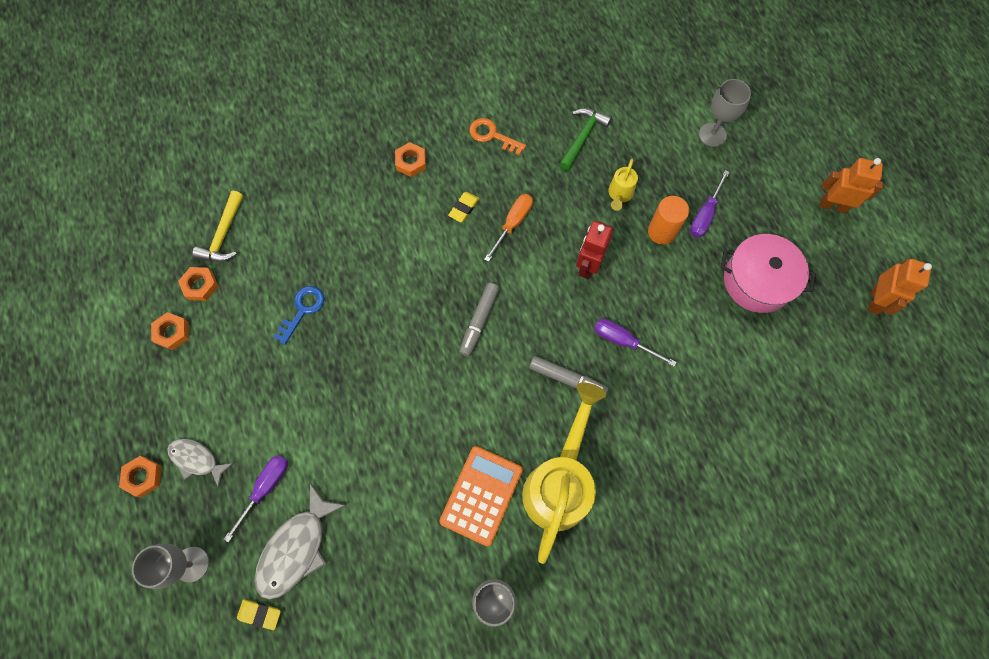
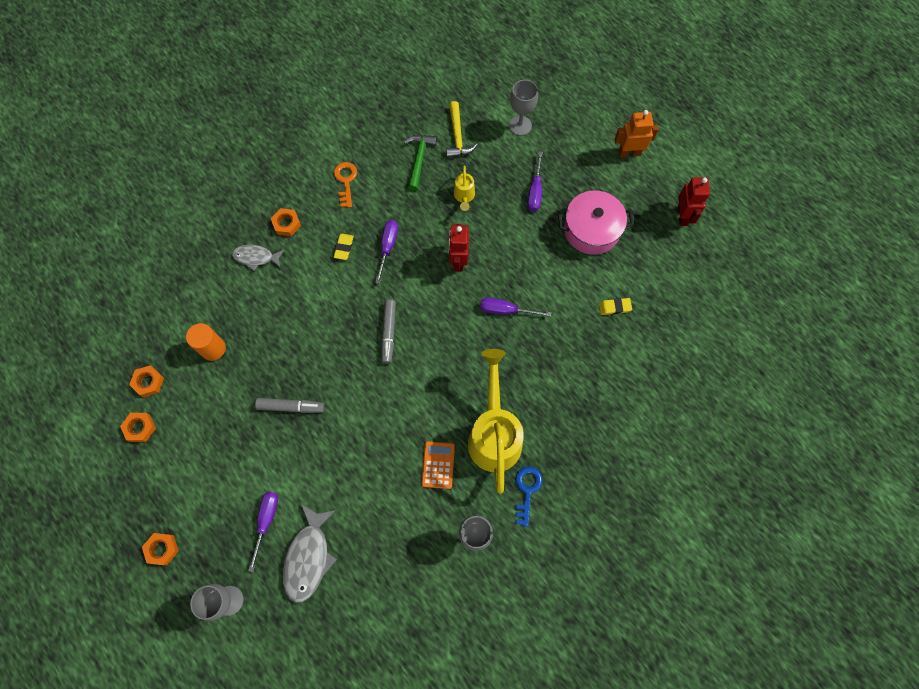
camera: 20 degrees left, 0 degrees up
grey fish [167,438,234,488] -> grey fish moved to [232,245,284,271]
yellow hammer [192,191,243,262] -> yellow hammer moved to [446,101,478,158]
yellow eraser [237,599,281,630] -> yellow eraser moved to [599,298,632,315]
blue key [273,286,324,345] -> blue key moved to [515,466,543,527]
orange calculator [440,446,523,546] -> orange calculator [422,441,455,489], size x0.66
orange key [469,118,526,155] -> orange key turned 75 degrees clockwise [334,162,357,208]
orange screwdriver [484,194,533,262] -> purple screwdriver [375,220,398,284]
grey marker [529,356,608,398] -> grey marker moved to [255,398,324,413]
orange cylinder [648,196,689,244] -> orange cylinder moved to [186,323,226,361]
orange robot [868,259,932,315] -> red robot [678,177,710,226]

